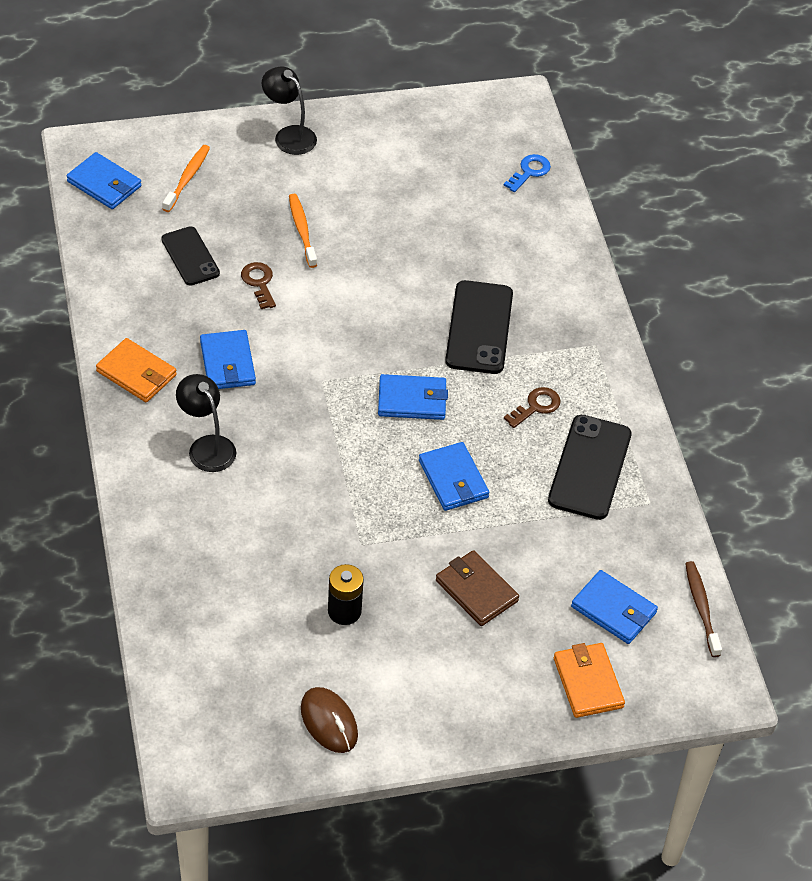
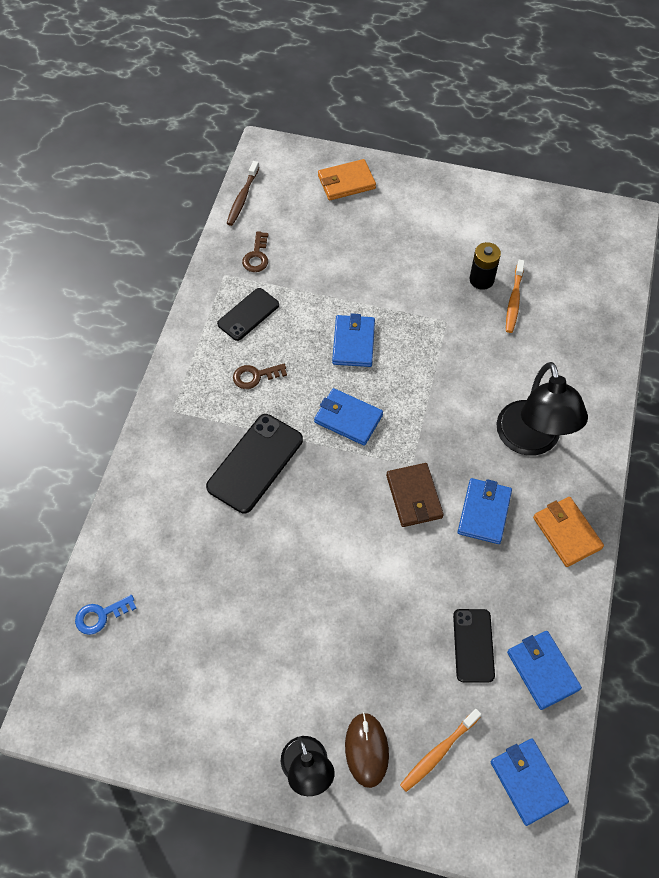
camera: 150 degrees left, 10 degrees up
black lamp [176,374,236,472] -> black lamp [496,362,588,456], size x1.60
brown key [241,262,276,309] -> brown key moved to [242,231,268,272]
orange toothbrush [289,194,317,268] -> orange toothbrush moved to [506,260,525,333]
brown mouse [301,687,358,753] -> brown mouse moved to [345,712,389,788]
brown wallet [436,550,519,626] -> brown wallet moved to [386,463,444,527]
black phone [548,415,632,520] -> black phone [217,288,279,341], size x0.65
orange wallet [554,643,625,718] -> orange wallet turned 60 degrees clockwise [318,159,376,200]
blue wallet [571,570,658,644] -> blue wallet moved to [507,631,582,710]

